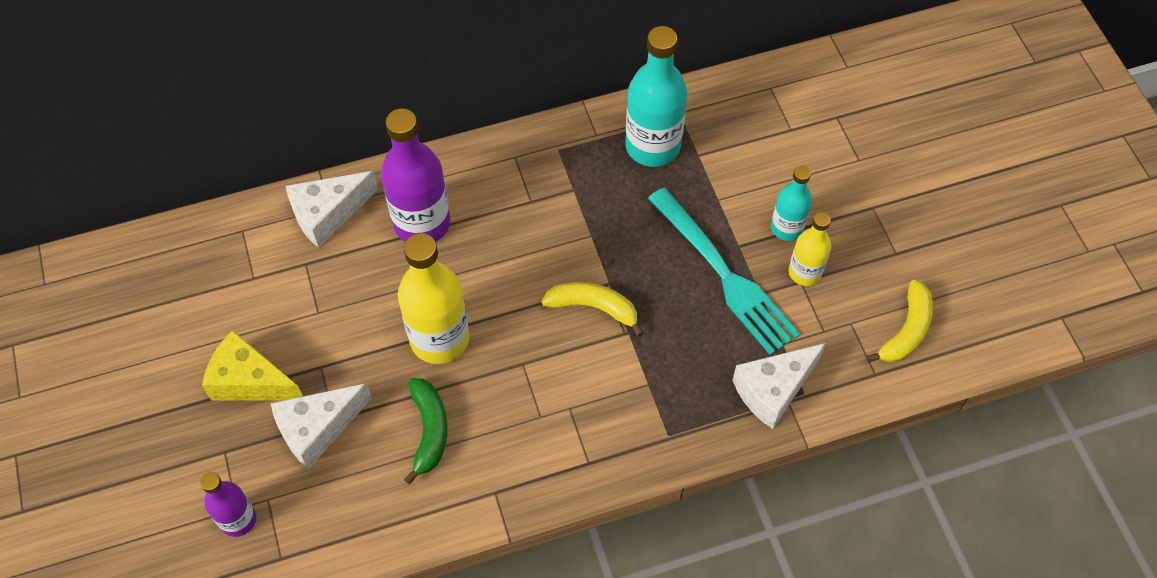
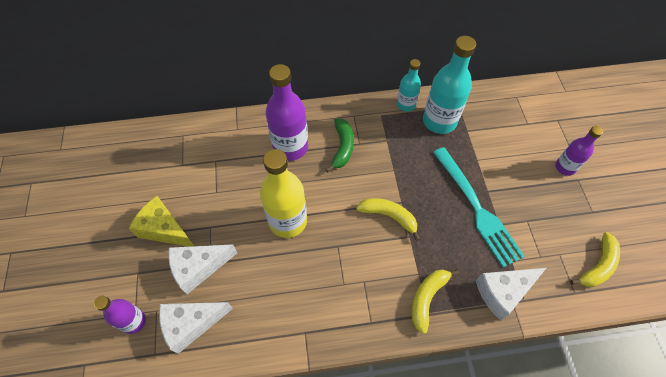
camera: 10 degrees right, 0 degrees up
white cheese [286,171,378,248] -> white cheese moved to [159,302,233,354]
green banana [404,378,447,484] -> green banana moved to [325,118,354,172]
turquoise bottle [771,166,812,241] -> turquoise bottle moved to [397,59,421,112]
yellow bottle [789,212,831,286] -> none
none -> yellow banana [412,269,459,334]
none -> purple bottle [555,126,603,176]

